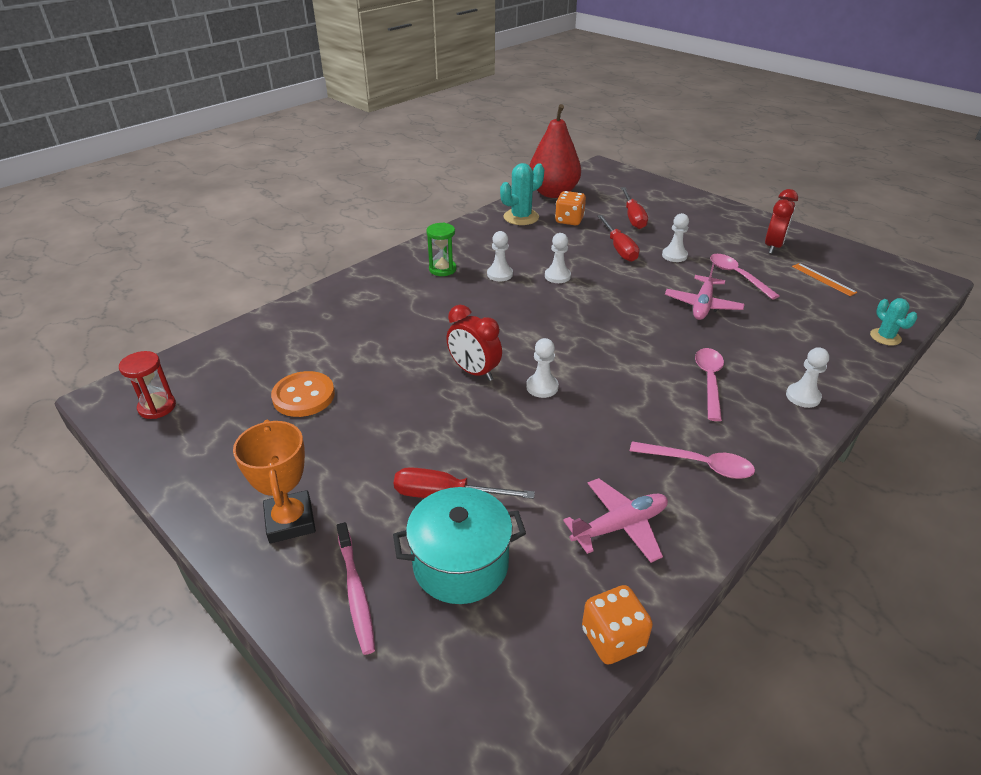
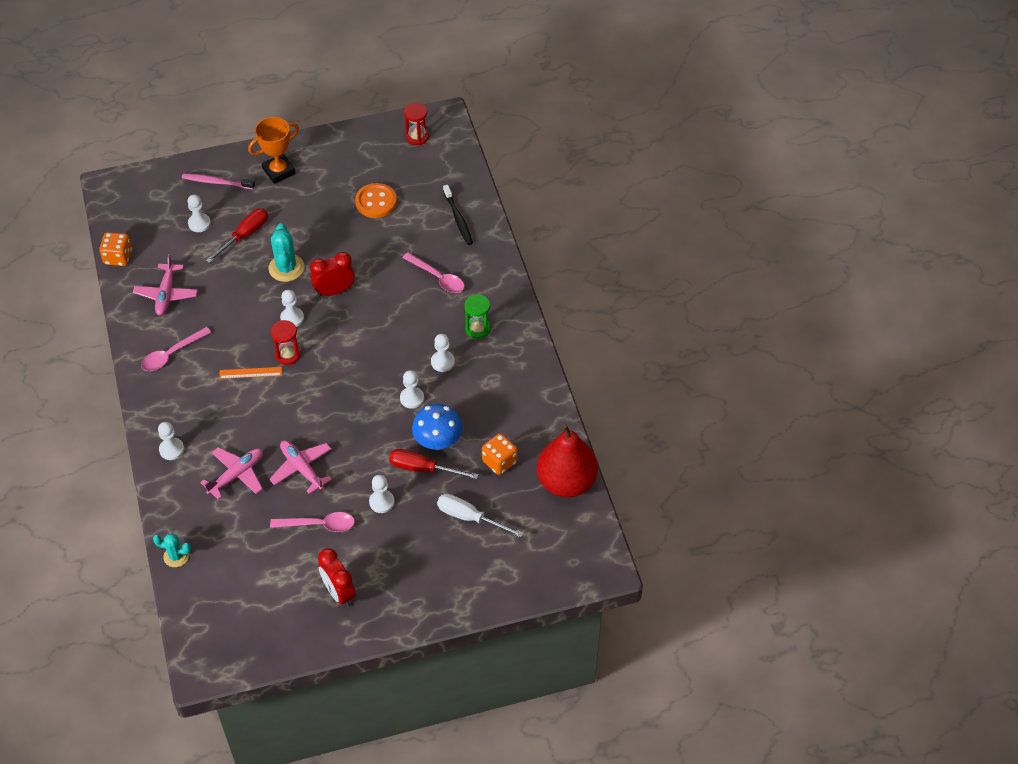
camera: 120 degrees right, 15 degrees up
orange trophy [233,420,316,543] -> orange trophy turned 45 degrees counterclockwise [248,117,299,184]
turquoise pot [393,487,526,604] -> white pawn [187,194,211,232]
turquoise cactus [500,163,544,225] -> turquoise cactus moved to [268,223,304,282]
red screwdriver [621,187,648,229] -> white screwdriver [437,494,524,538]
pink spoon [695,348,724,421] -> pink spoon moved to [403,252,465,293]
orange ruler [792,263,857,296] -> orange ruler moved to [219,367,282,379]
none -> pink plane [200,447,263,500]
none -> red hourglass [271,320,301,365]
none -> blue mushroom [412,404,462,450]
none -> black toothbrush [443,185,473,245]

